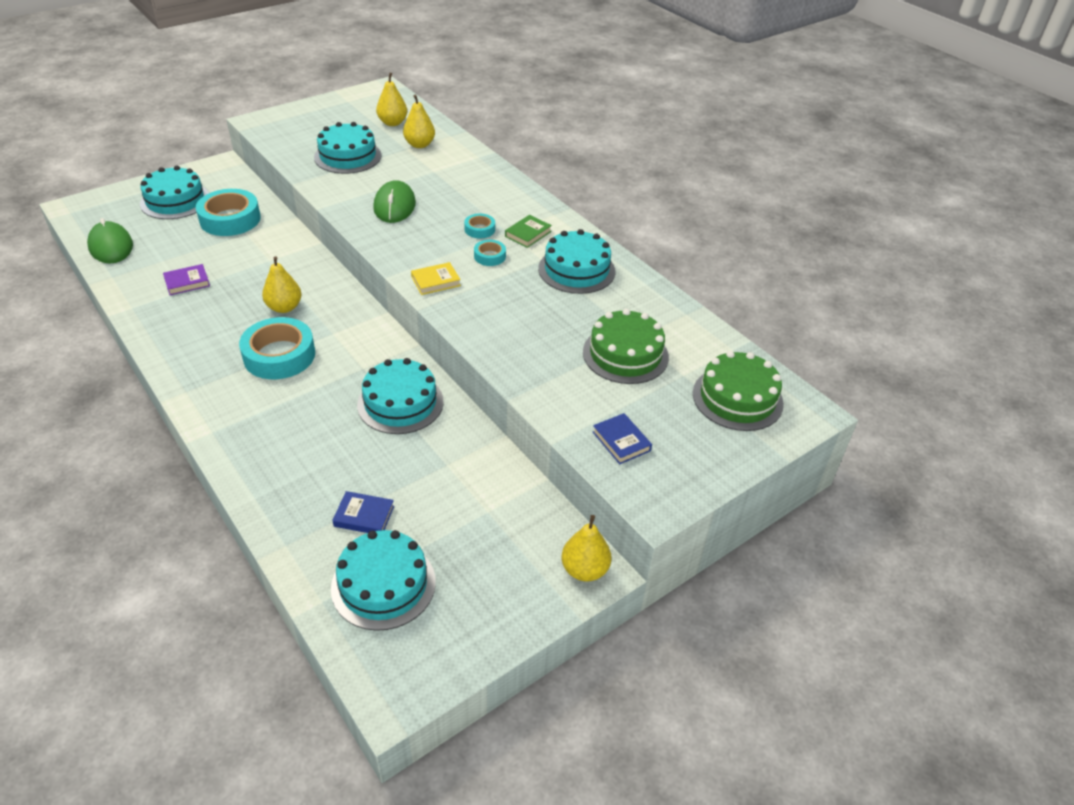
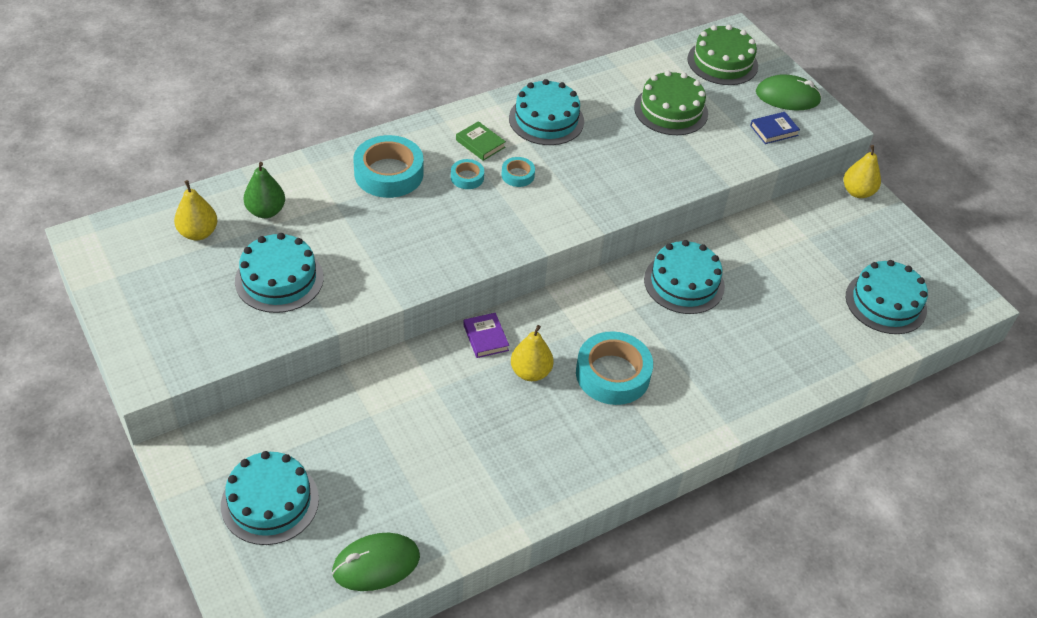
camera: 85 degrees left, 5 degrees up
purple book [163,264,210,295] -> purple book moved to [463,313,509,358]
turquoise tape [196,189,261,236] -> turquoise tape moved to [354,135,423,198]
blue book [332,491,394,533] -> none
green mouse [373,180,416,223] -> green mouse moved to [756,74,822,110]
yellow pear [403,95,435,148] -> green pear [243,162,285,218]
yellow book [411,262,461,295] -> none

